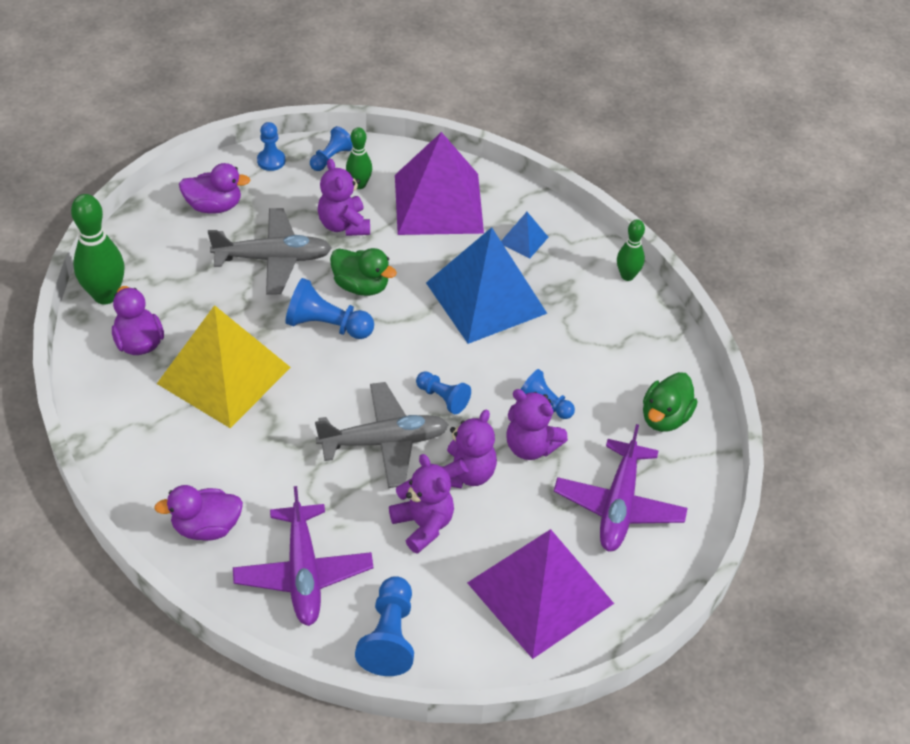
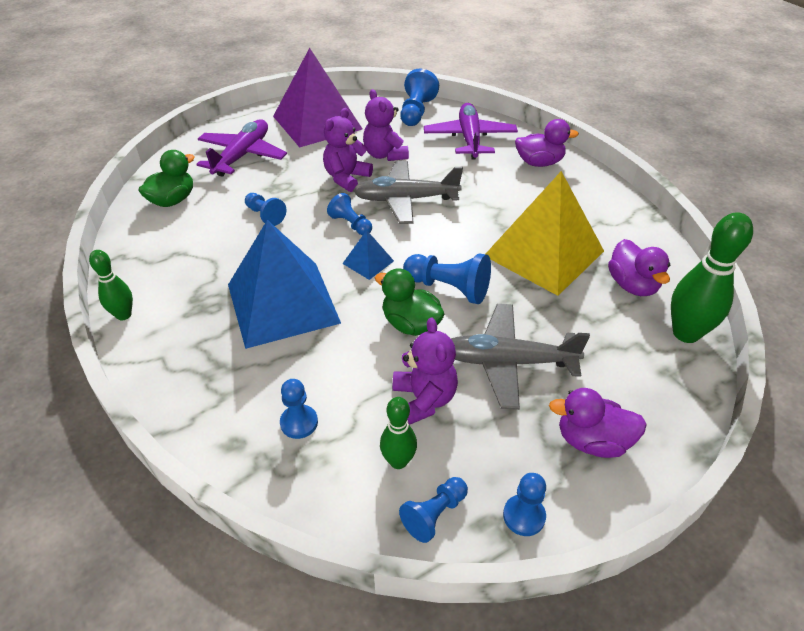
camera: 170 degrees left, 5 degrees down
purple pyramid [395,132,484,235] -> blue pawn [280,379,318,439]
blue pyramid [501,212,548,259] -> blue pyramid moved to [342,230,394,280]
purple teddy bear [506,389,568,460] -> none

